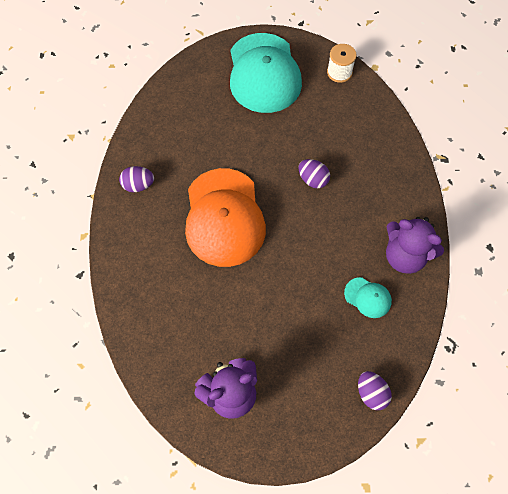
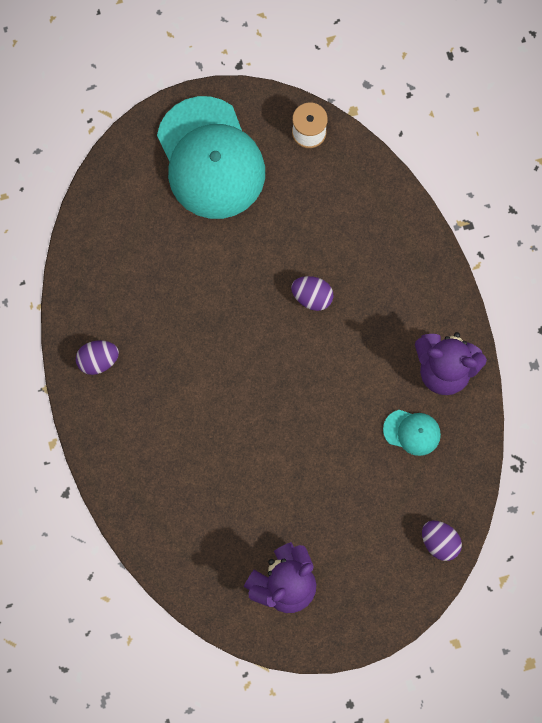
camera: 15 degrees left, 10 degrees up
orange cap [185,168,266,267] -> none

